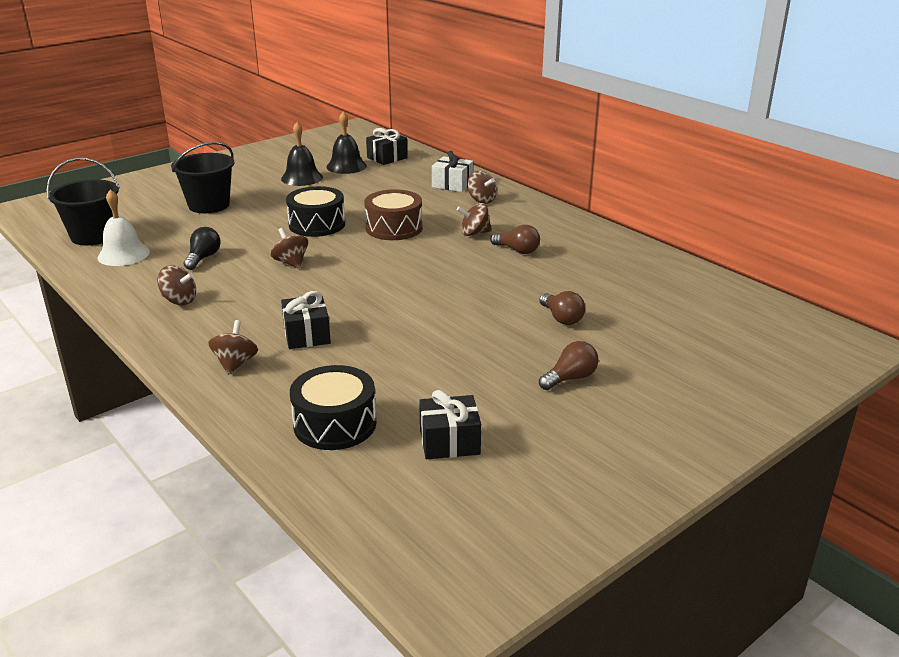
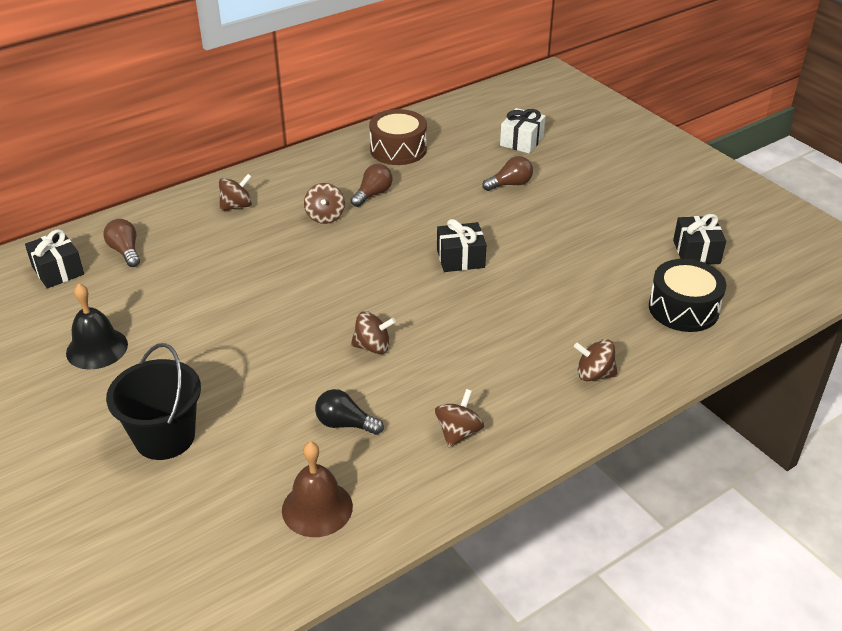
camera: 85 degrees left, 10 degrees up
black bucket [46,158,120,245] -> none
white bell [98,190,150,266] -> brown bell [282,442,353,537]
brown spinning top [271,228,308,269] -> brown spinning top turned 150 degrees counterclockwise [351,311,396,354]
black gift [281,291,331,349] -> black gift moved to [437,219,486,272]
black drum [286,186,345,237] -> none
black bell [326,112,367,174] -> none
brown drum [364,189,422,240] -> brown drum moved to [369,109,427,165]
white gift [432,151,473,192] -> white gift moved to [500,108,546,154]
brown light bulb [539,341,598,390] -> brown light bulb moved to [104,219,140,267]

